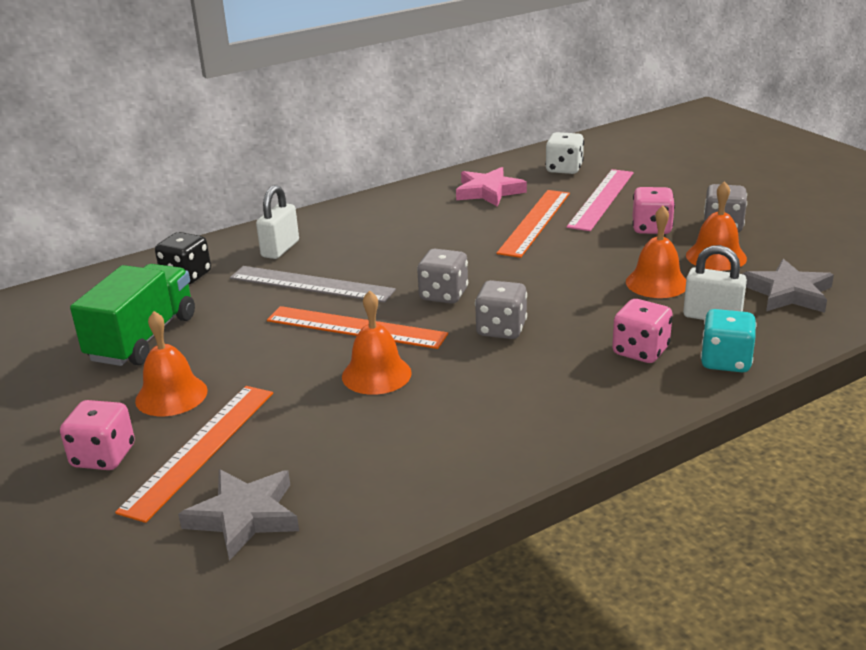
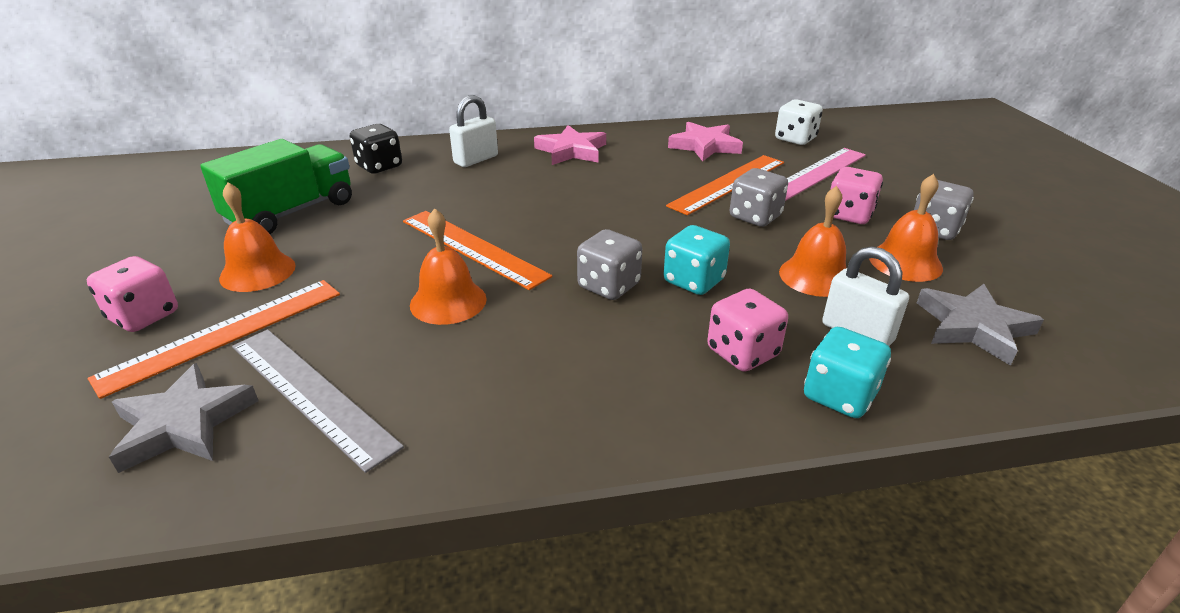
camera: 20 degrees right, 5 degrees up
grey ruler [230,266,396,303] -> grey ruler moved to [232,329,404,473]
grey dice [417,249,468,304] -> grey dice moved to [730,168,788,227]
none -> pink star [534,125,606,165]
none -> turquoise dice [664,225,730,295]

